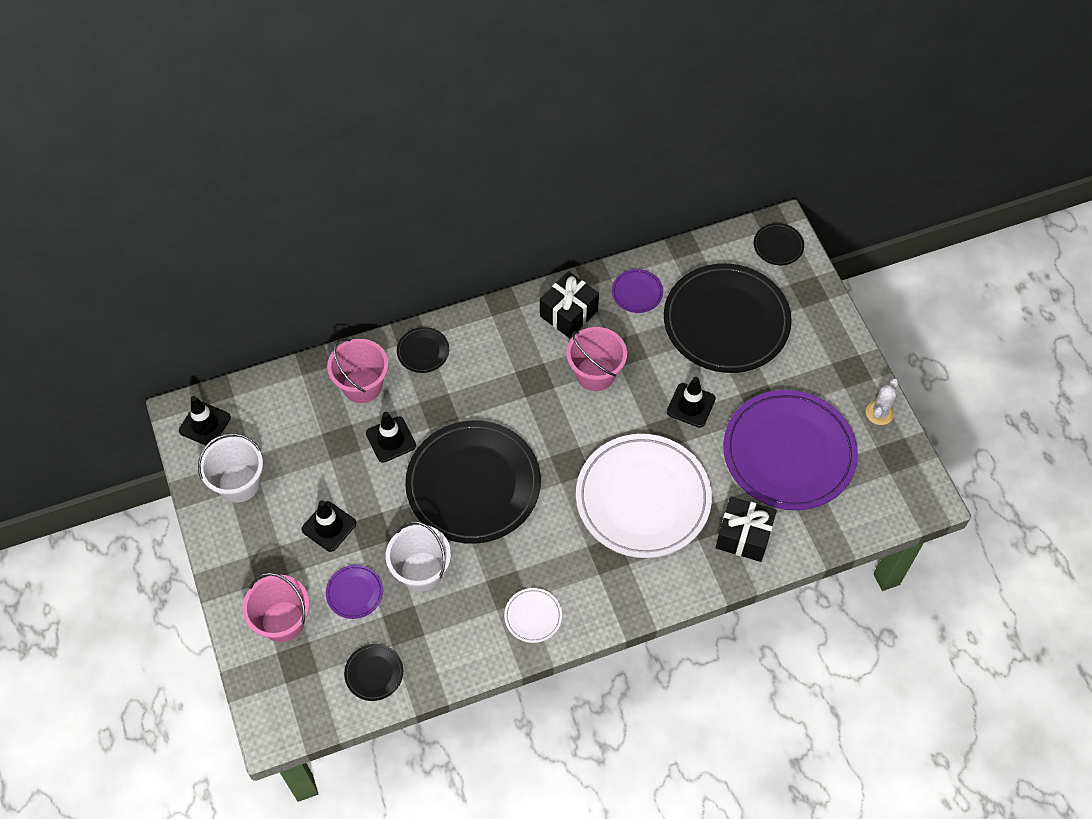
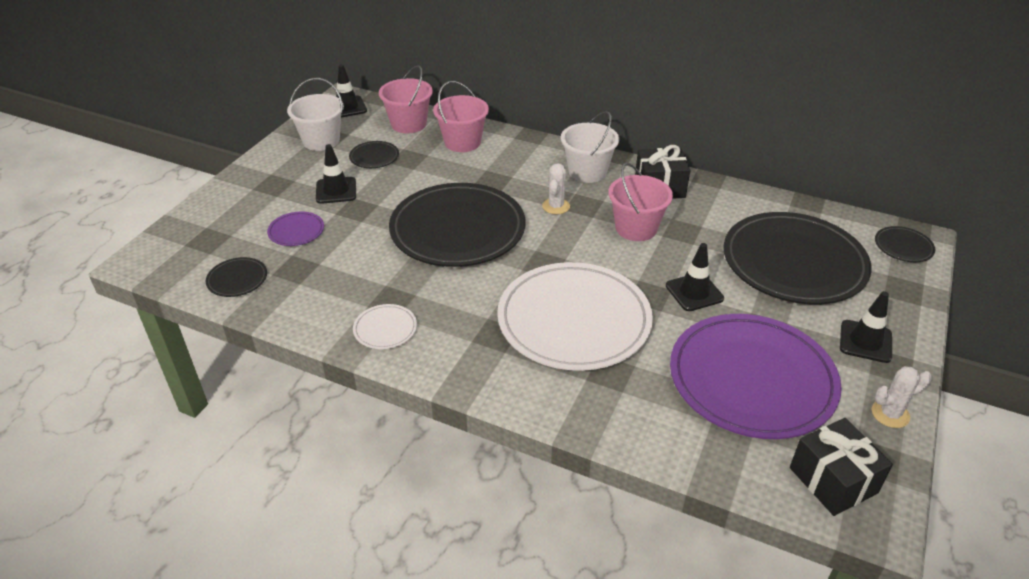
camera: 45 degrees right, 20 degrees down
pink bucket [243,573,309,642] -> pink bucket moved to [379,65,433,133]
black traffic cone [366,412,416,463] -> black traffic cone moved to [840,291,892,363]
white bucket [386,521,451,592] -> white bucket moved to [561,111,619,183]
black plate [397,327,449,373] -> black plate moved to [349,141,399,168]
purple plate [612,269,663,313] -> none
black gift [715,496,777,562] -> black gift moved to [790,418,893,516]
none -> white cactus [542,163,570,214]

